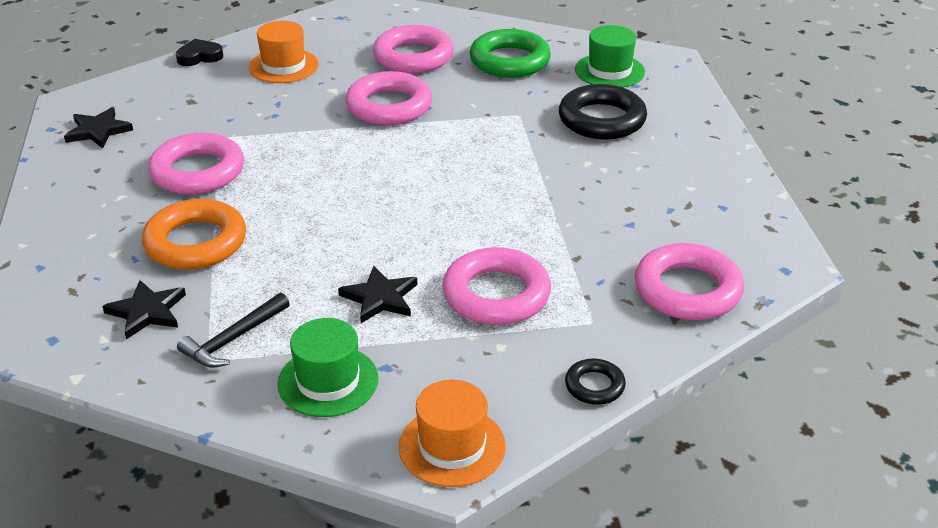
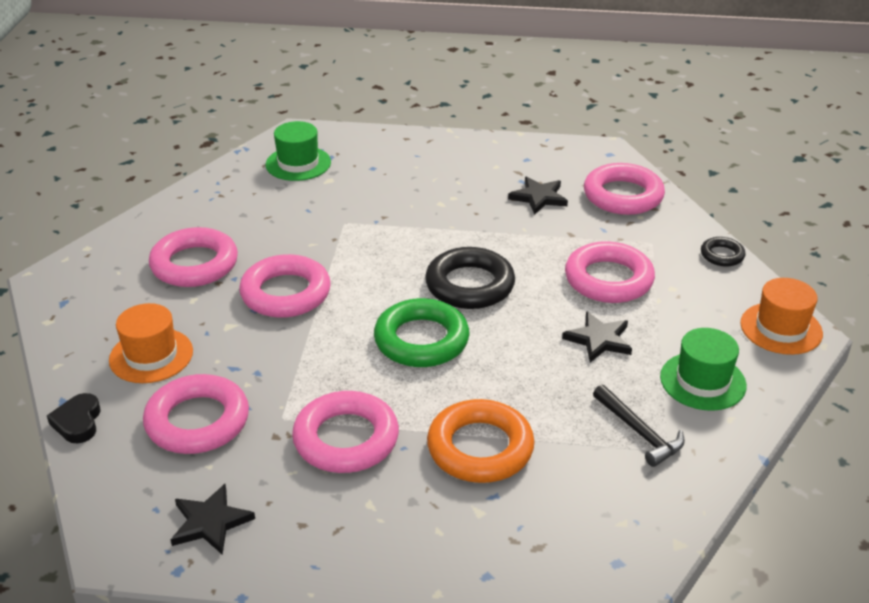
camera: 75 degrees left, 0 degrees up
black star [102,280,186,340] -> black star moved to [508,177,568,215]
green ring [469,29,551,78] -> green ring moved to [374,298,469,367]
black ring [559,84,647,140] -> black ring moved to [425,247,515,309]
none -> pink ring [143,374,249,454]

